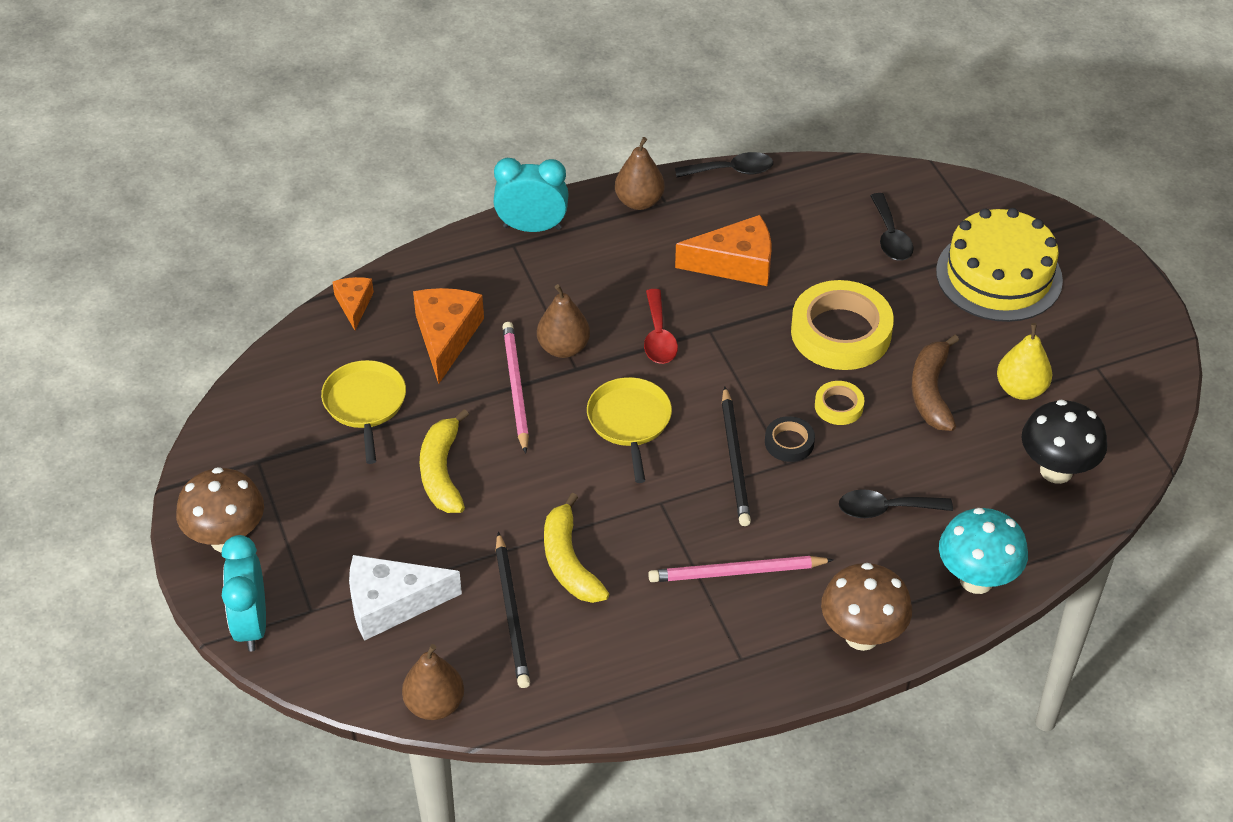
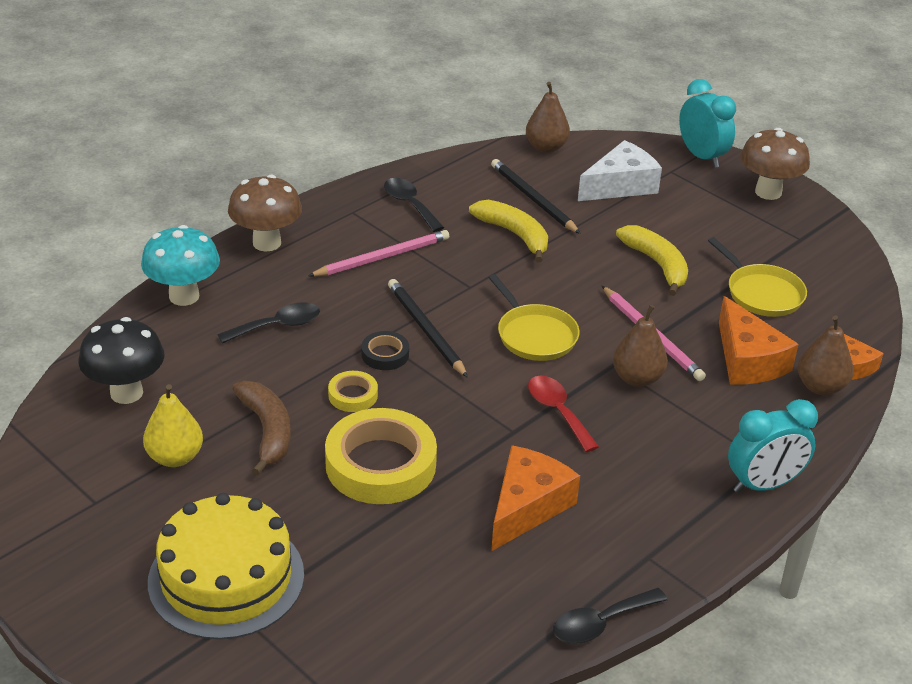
camera: 155 degrees right, 10 degrees down
brown pear [615,137,665,210] -> brown pear moved to [798,316,853,395]
orange cheese [675,215,771,286] -> orange cheese turned 150 degrees clockwise [491,445,580,551]
black spoon [870,193,913,261] -> black spoon moved to [384,178,444,232]

